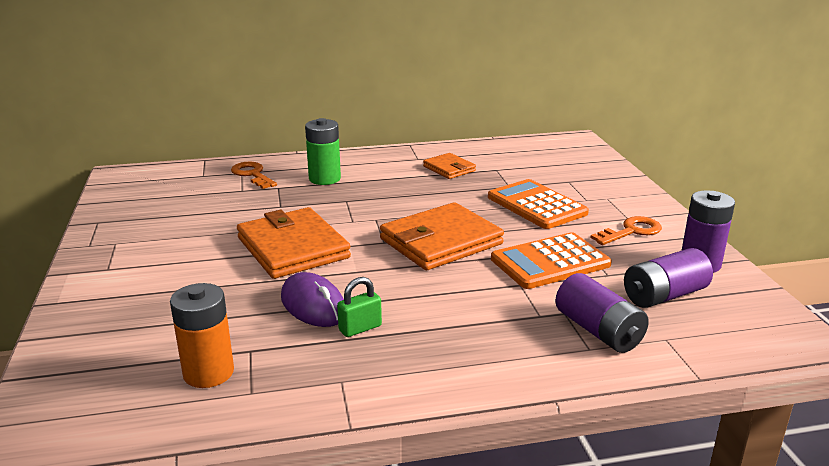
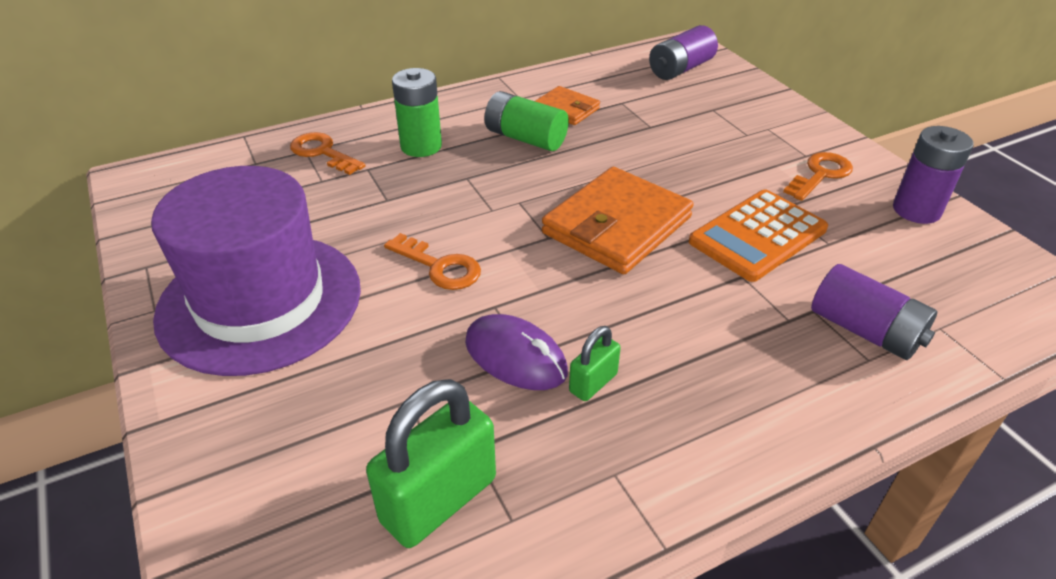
camera: 15 degrees left, 15 degrees up
orange battery [170,283,234,388] -> green padlock [366,379,496,548]
orange wallet [237,207,351,279] -> orange key [384,233,481,290]
orange calculator [488,179,589,229] -> none
purple battery [624,248,713,308] -> purple battery moved to [649,25,718,80]
none -> purple hat [151,166,361,376]
none -> green battery [484,91,569,151]

